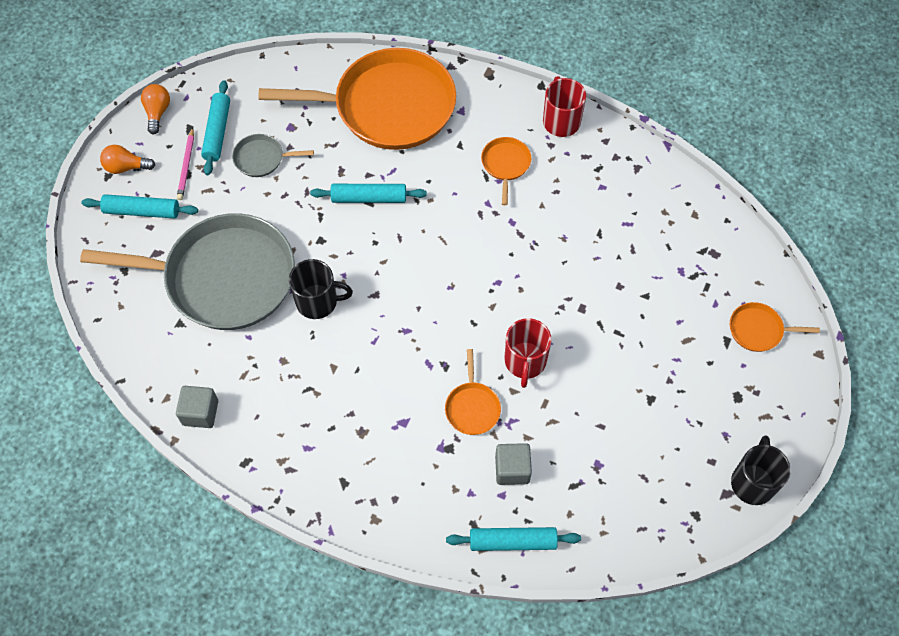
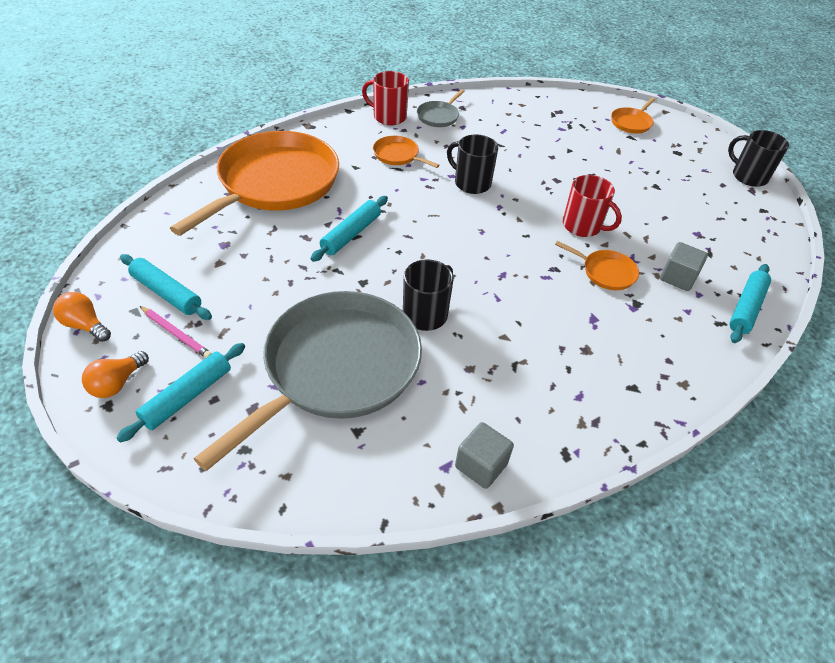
camera: 60 degrees left, 15 degrees down
grey pan [232,134,314,177] -> grey pan moved to [417,89,465,127]
none -> black mug [447,134,498,194]

